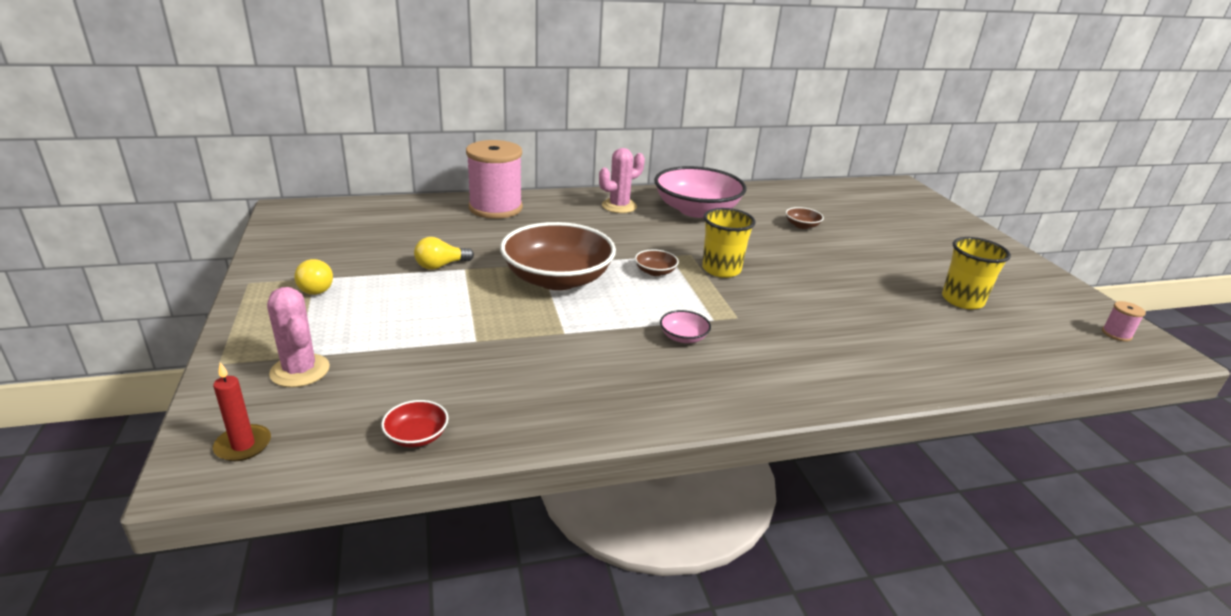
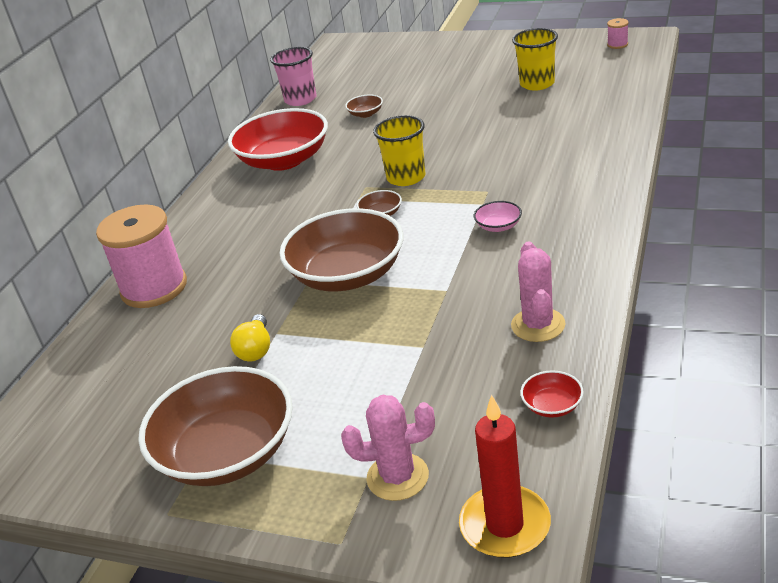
camera: 50 degrees left, 5 degrees up
red candle [213,362,271,461] -> red candle [459,395,551,558], size x1.66
yellow light bulb [294,259,333,295] -> brown bowl [138,366,293,486]
pink cactus [599,148,645,213] -> pink cactus moved to [511,241,565,342]
pink bowl [654,166,747,218] -> red bowl [228,108,328,171]
none -> pink cup [270,47,317,106]

